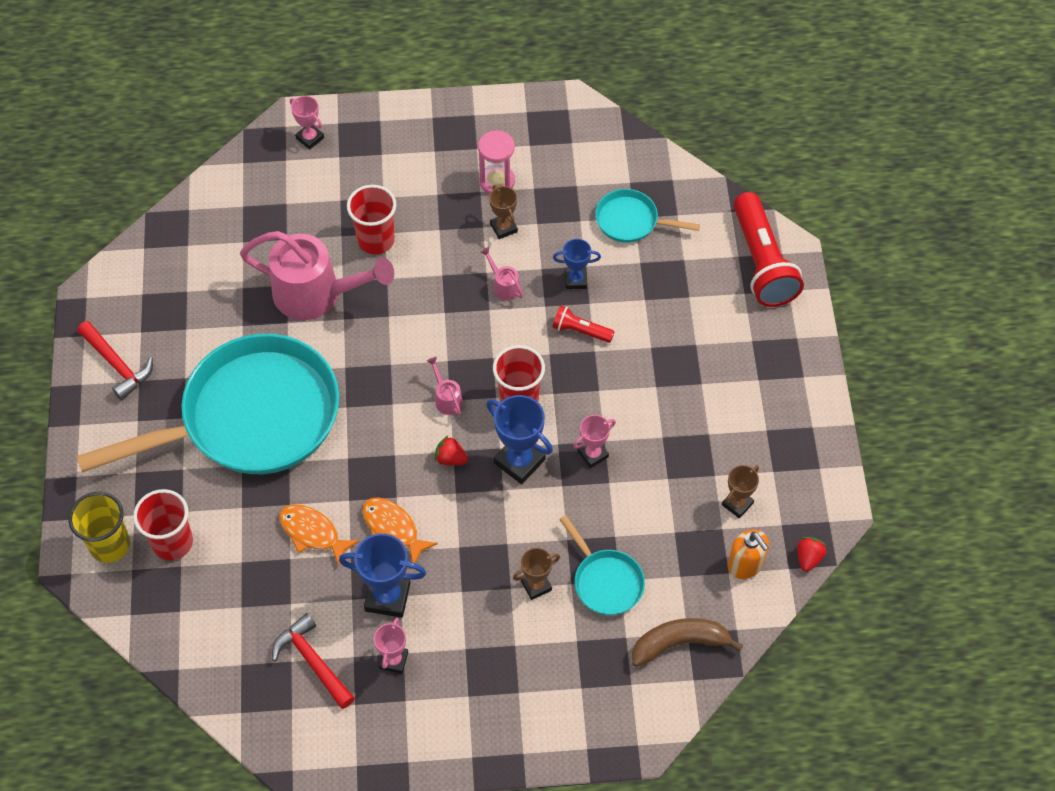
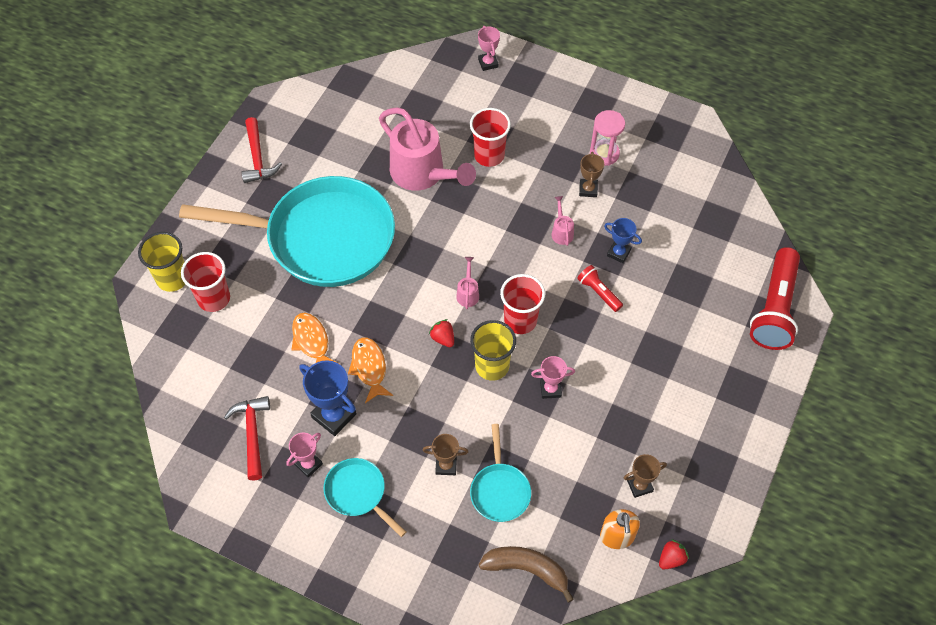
camera: 30 degrees right, 0 degrees up
blue trophy [486,395,553,484] -> yellow cup [470,320,516,381]
turquoise pan [595,189,700,243] -> turquoise pan moved to [323,458,406,537]

